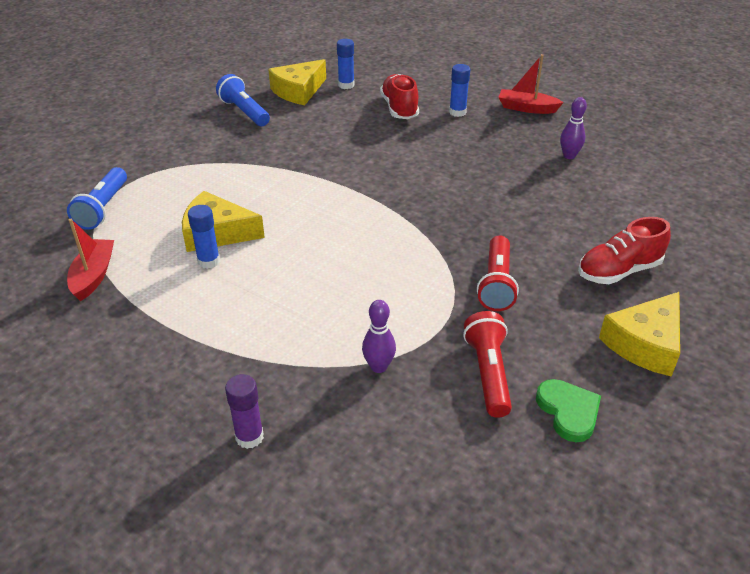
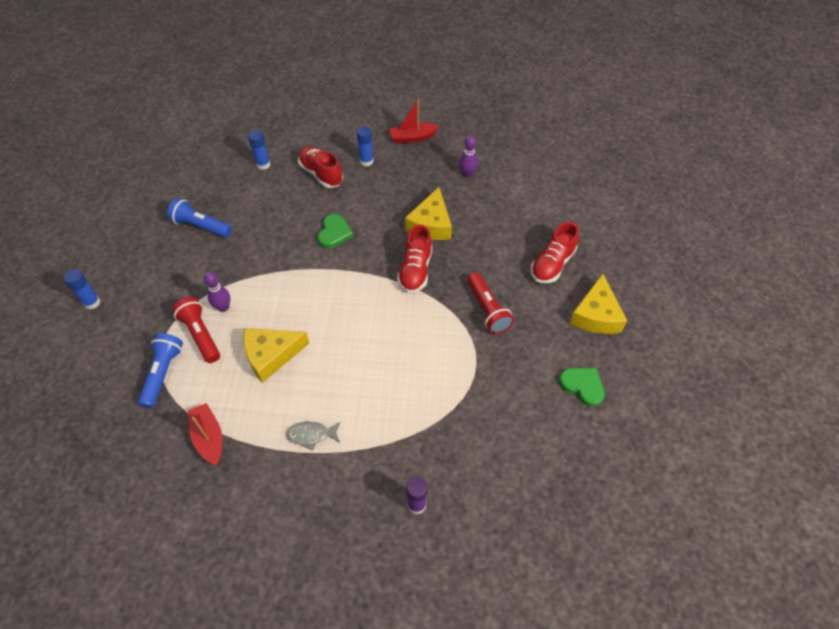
camera: 30 degrees left, 15 degrees up
blue flashlight [67,167,127,230] -> blue flashlight turned 150 degrees counterclockwise [138,333,183,408]
blue glue stick [188,205,220,269] -> blue glue stick moved to [64,269,100,309]
yellow cheese [268,59,326,105] -> yellow cheese moved to [405,187,452,240]
purple bowling pin [362,300,396,373] -> purple bowling pin moved to [204,272,230,312]
red flashlight [463,311,512,418] -> red flashlight moved to [172,297,220,363]
none -> grey fish [286,422,340,451]
none -> green heart [318,214,353,248]
none -> red shoe [397,224,432,293]

